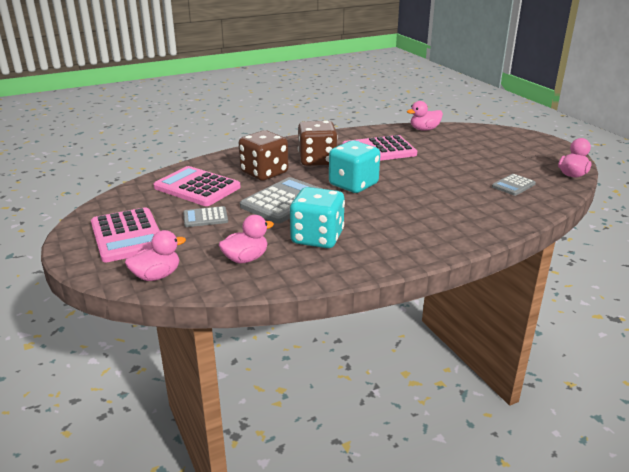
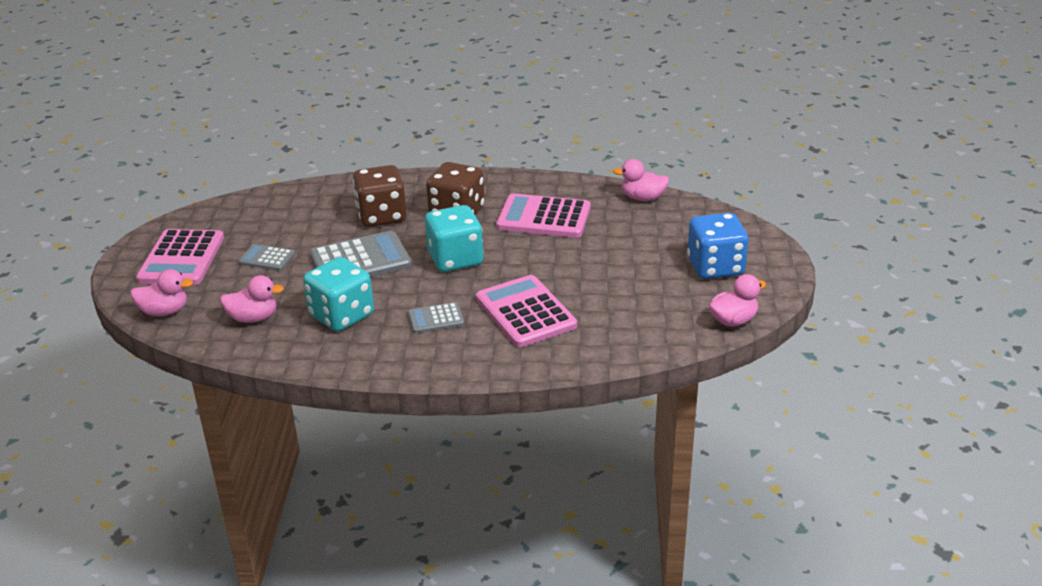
camera: 30 degrees right, 5 degrees up
pink calculator [154,166,241,206] -> pink calculator moved to [476,275,577,347]
grey calculator [492,174,536,196] -> grey calculator moved to [408,302,464,333]
none -> blue dice [687,213,749,279]

